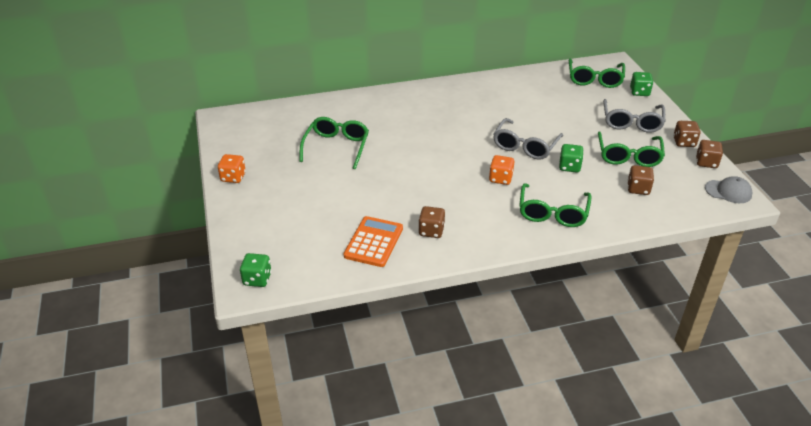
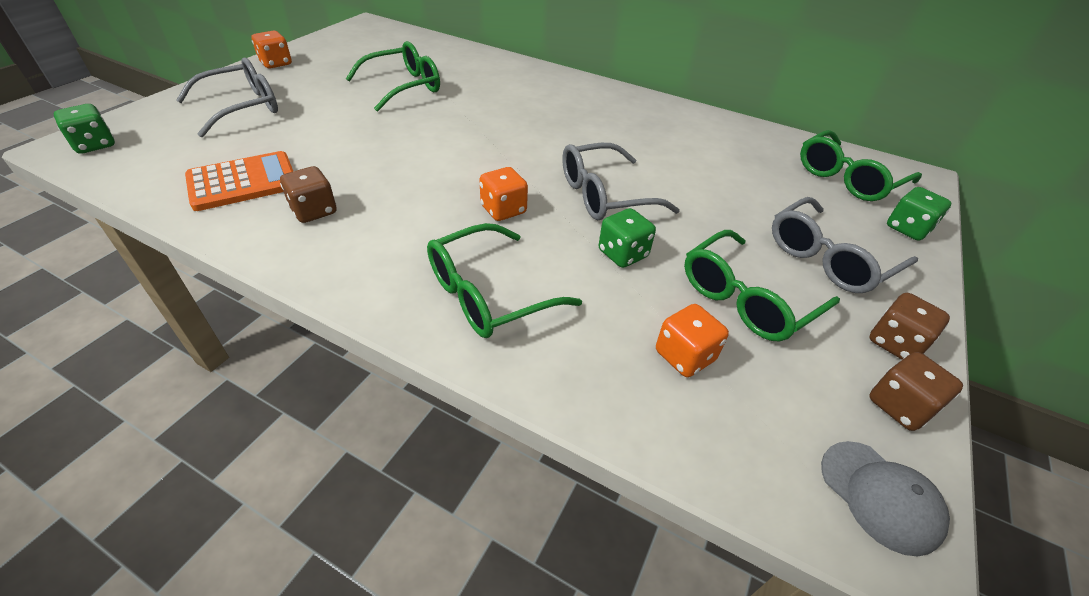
camera: 40 degrees right, 5 degrees up
brown dice [627,165,654,195] -> orange dice [656,304,729,377]
none -> grey glasses [176,57,278,138]

